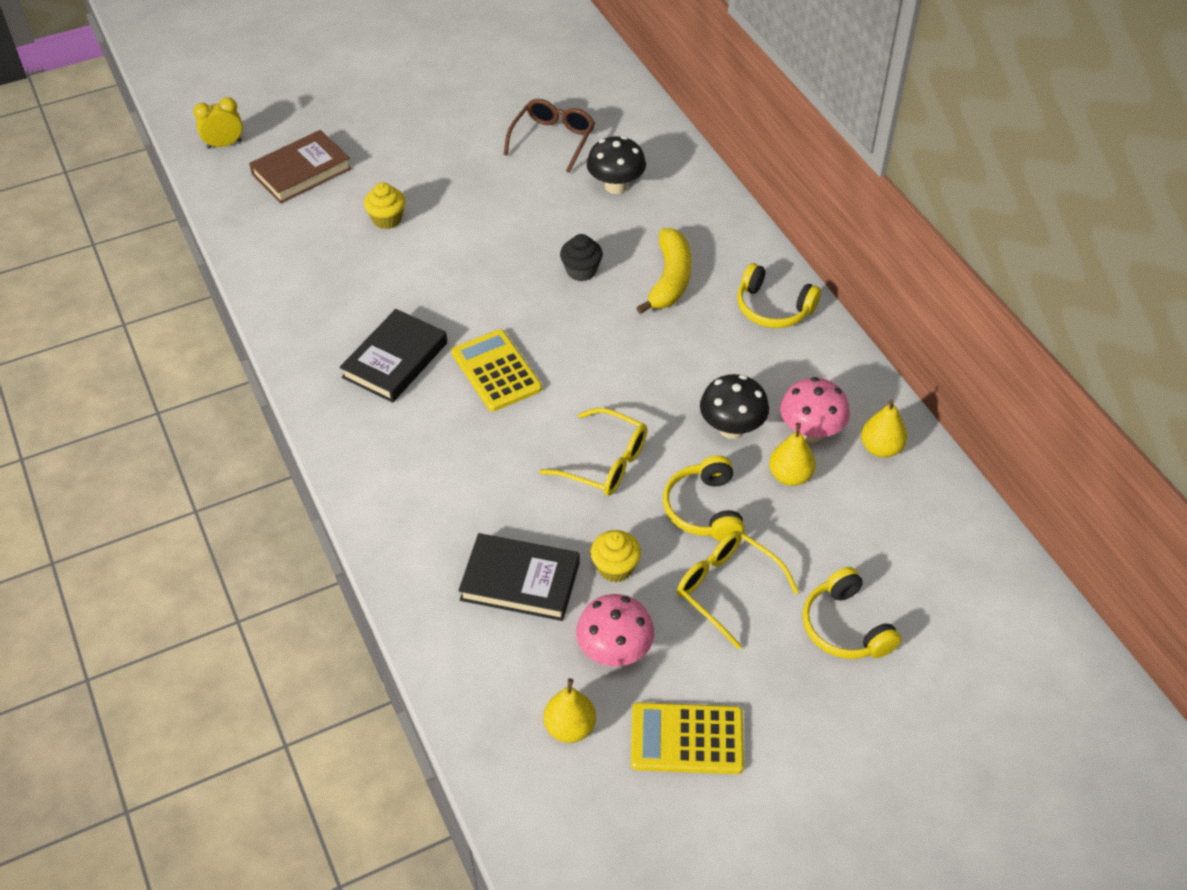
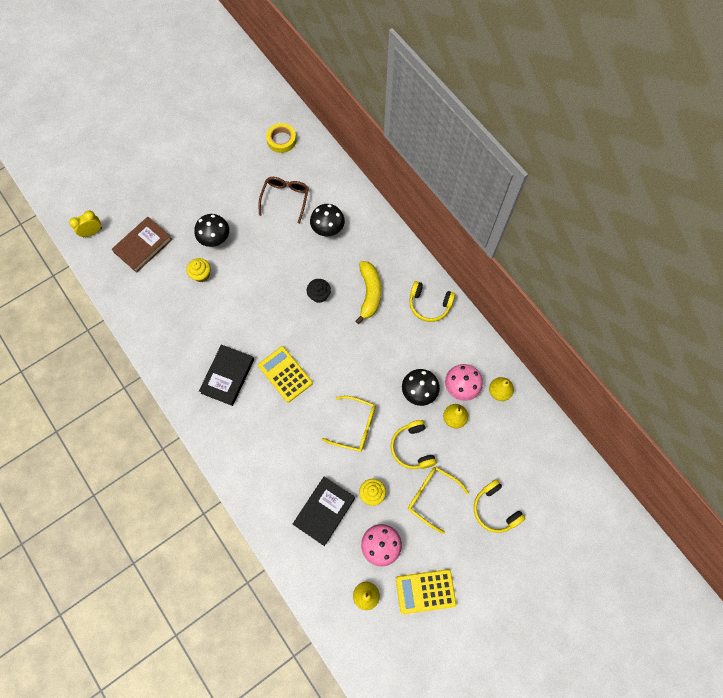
camera: 10 degrees left, 20 degrees up
black book [458,533,580,621] -> black book turned 60 degrees counterclockwise [293,477,355,546]
none -> black mushroom [194,214,229,247]
none -> yellow tape [266,123,296,153]

